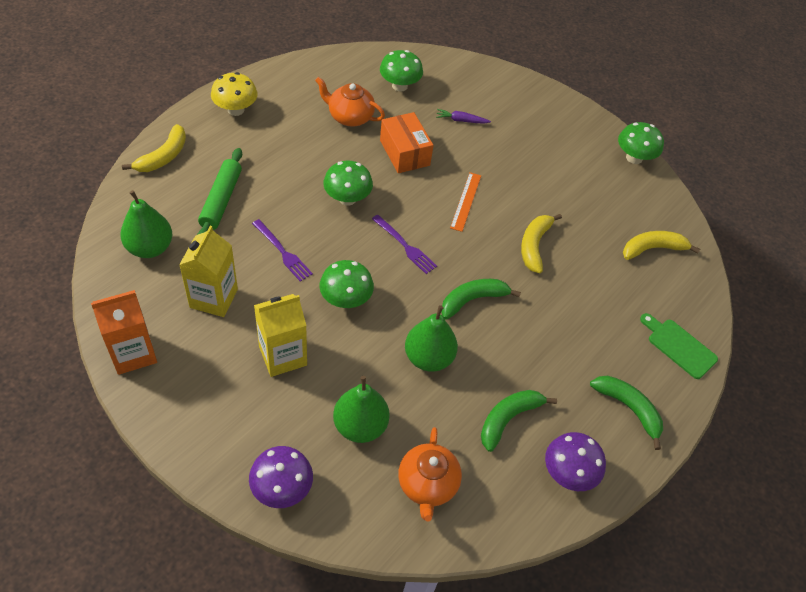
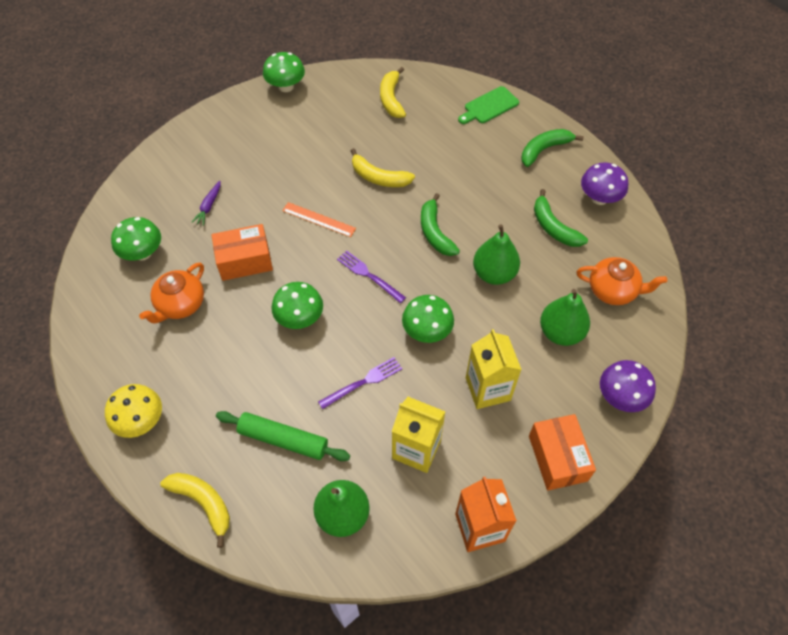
camera: 75 degrees left, 5 degrees up
purple fork [372,215,437,274] -> purple fork turned 105 degrees counterclockwise [337,250,406,303]
none -> orange box [529,414,596,491]

